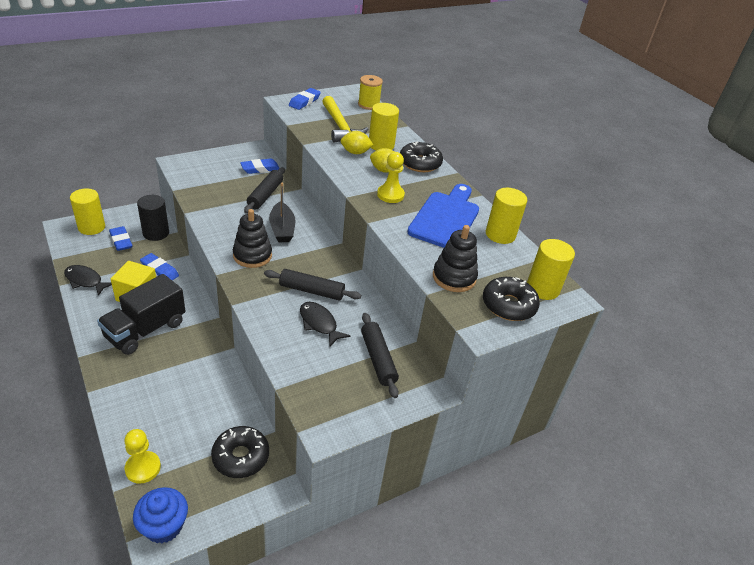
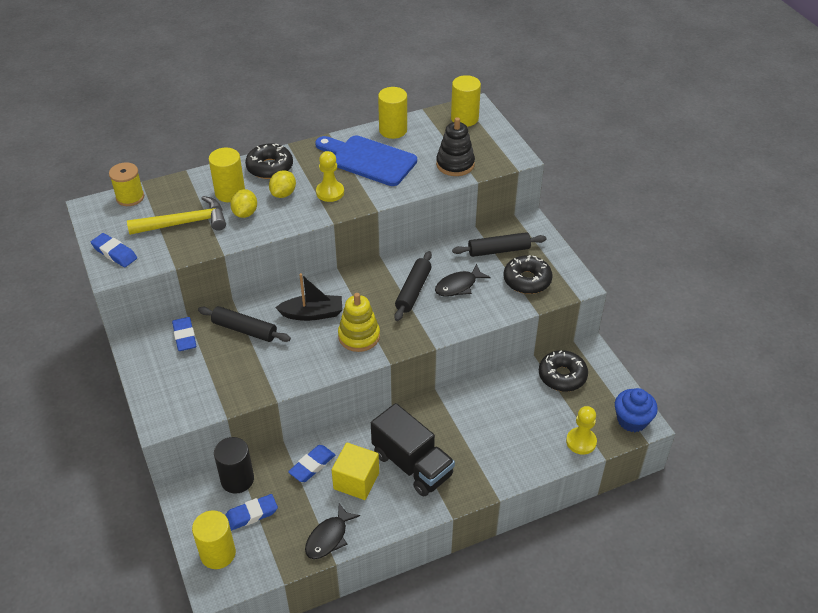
camera: 80 degrees left, 5 degrees up
black stacking toy [233,209,272,268] -> yellow stacking toy [338,293,380,352]
black donut [483,277,540,321] -> black donut moved to [504,255,553,294]

